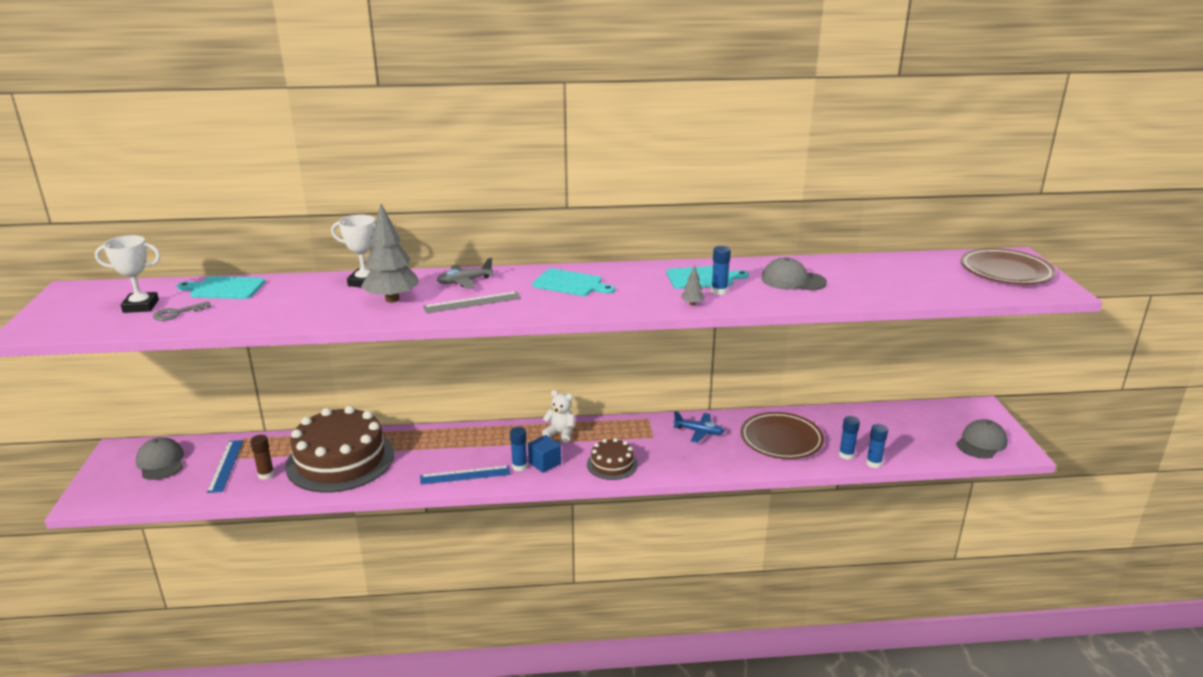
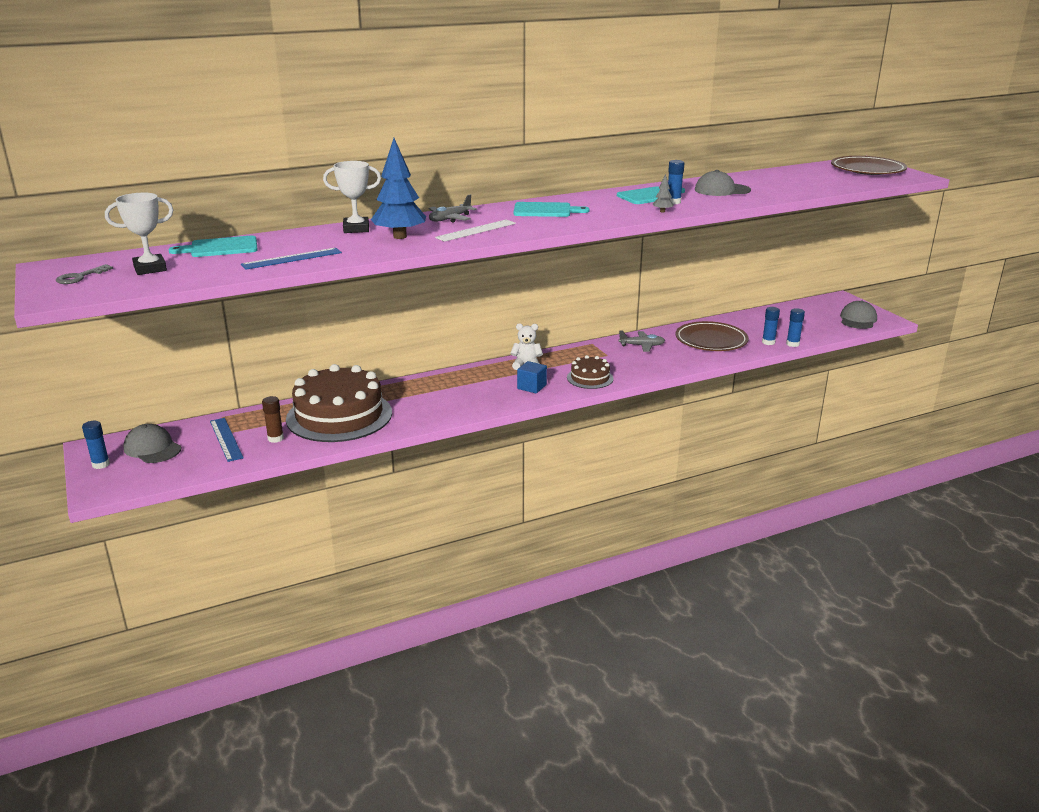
camera: 20 degrees left, 0 degrees up
grey key [153,301,211,321] -> grey key moved to [56,264,113,284]
grey tree [361,204,420,303] -> blue tree [371,138,426,239]
blue ruler [420,465,510,485] -> blue ruler moved to [241,248,342,270]
grey ruler [423,291,521,313] -> white ruler [435,220,516,242]
blue glue stick [510,427,527,471] -> blue glue stick moved to [82,421,110,469]
blue plane [673,411,725,443] -> grey plane [619,331,665,352]

